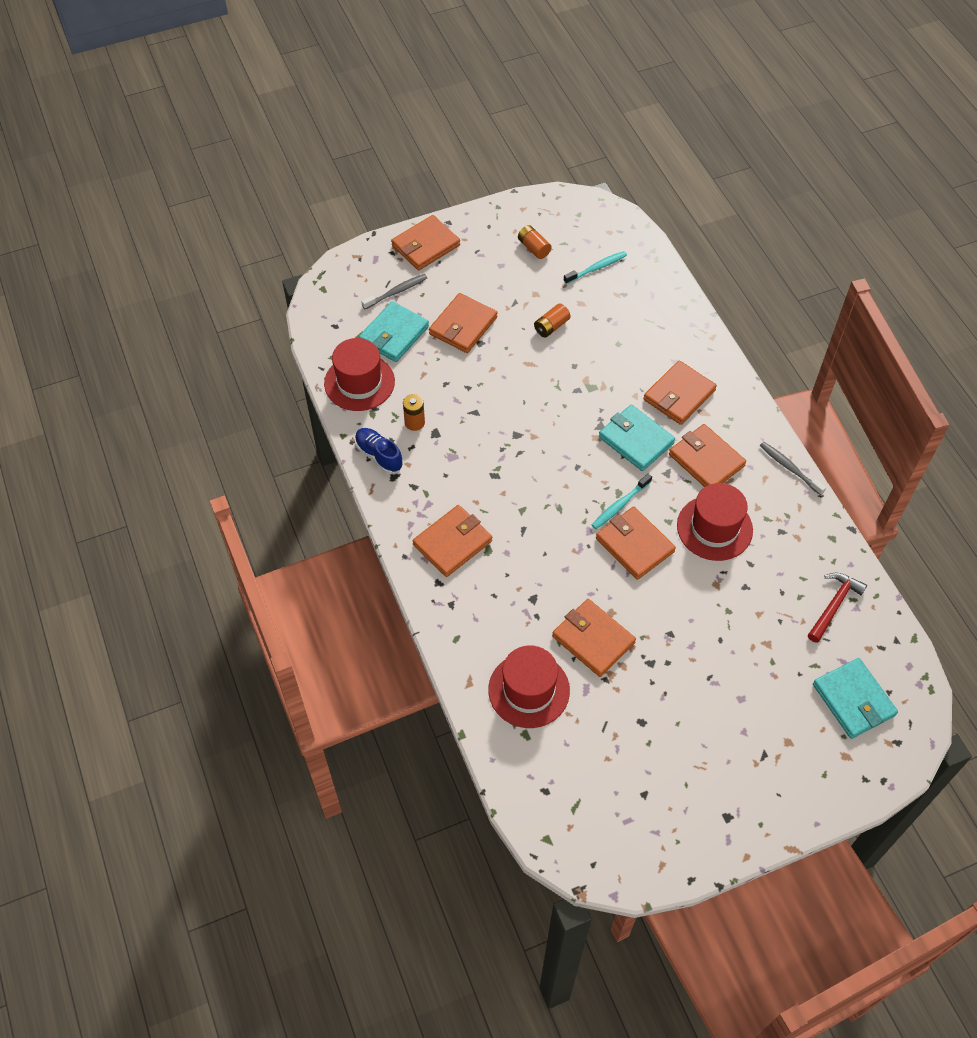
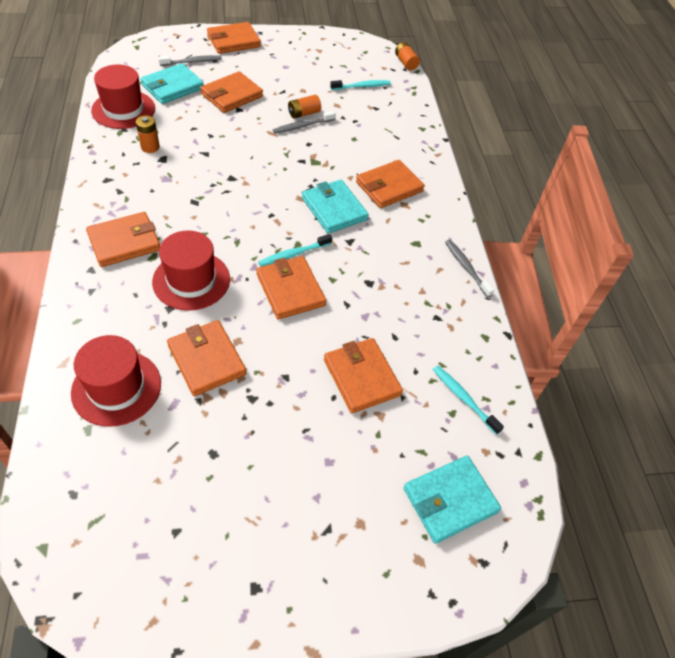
camera: 10 degrees right, 5 degrees down
blue shoe [355,428,403,474] -> none
orange battery [518,225,552,259] -> orange battery moved to [395,42,420,71]
orange wallet [669,424,746,487] -> orange wallet moved to [324,338,403,413]
red hat [677,483,753,561] -> red hat moved to [152,231,230,311]
red hammer [808,573,867,643] -> turquoise toothbrush [433,366,504,435]
turquoise wallet [813,658,898,739] -> turquoise wallet turned 75 degrees clockwise [404,455,501,544]
none -> grey toothbrush [273,111,336,134]

